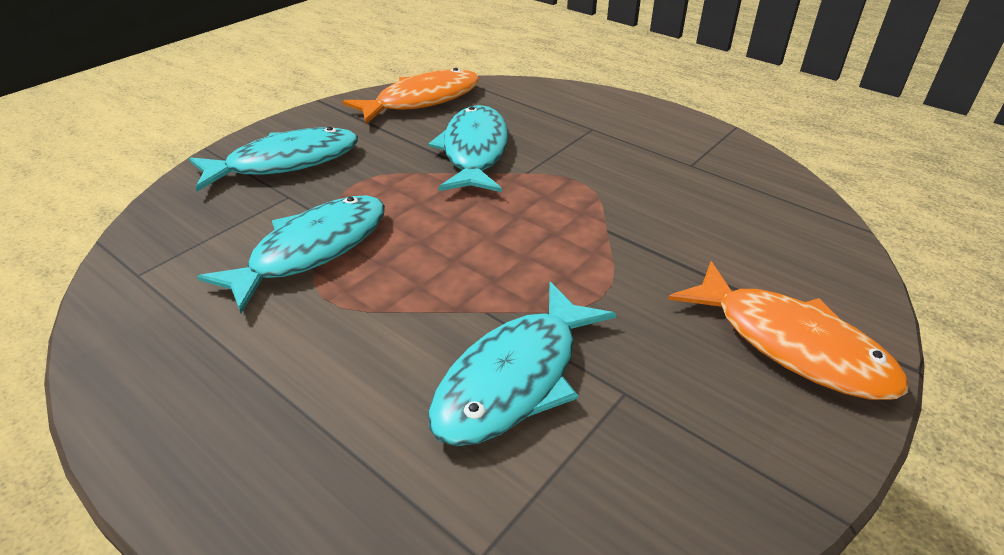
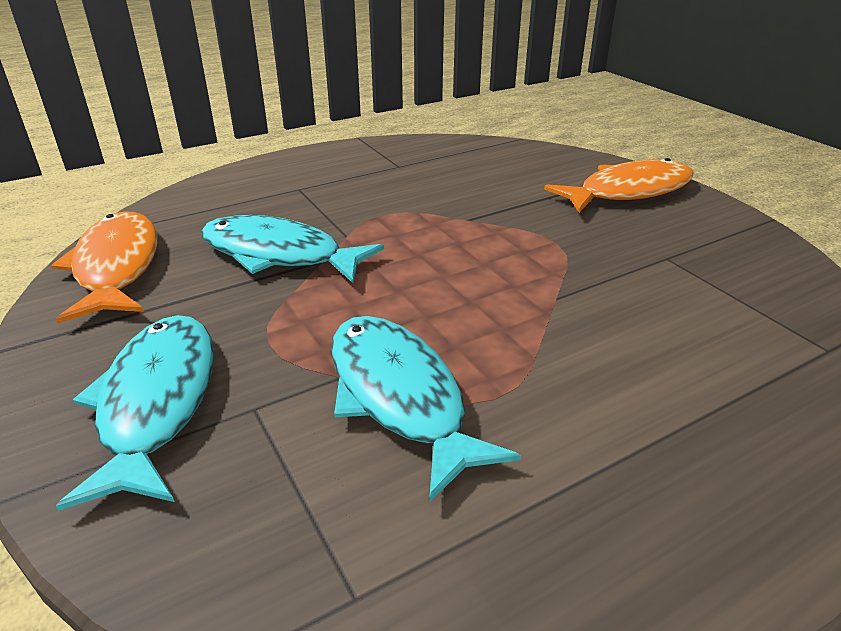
camera: 70 degrees left, 5 degrees down
turquoise fish [428,282,616,446] -> none

